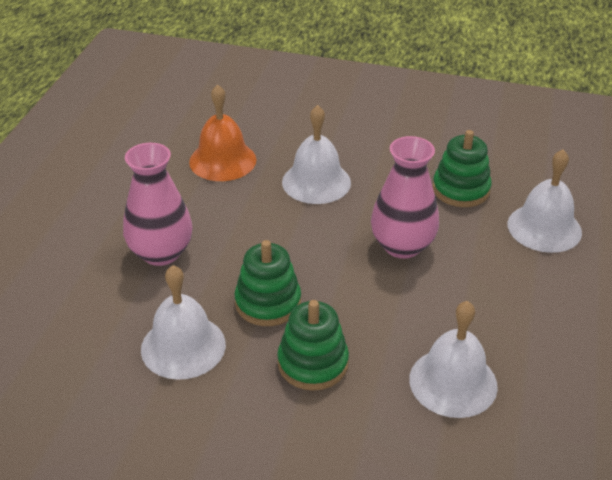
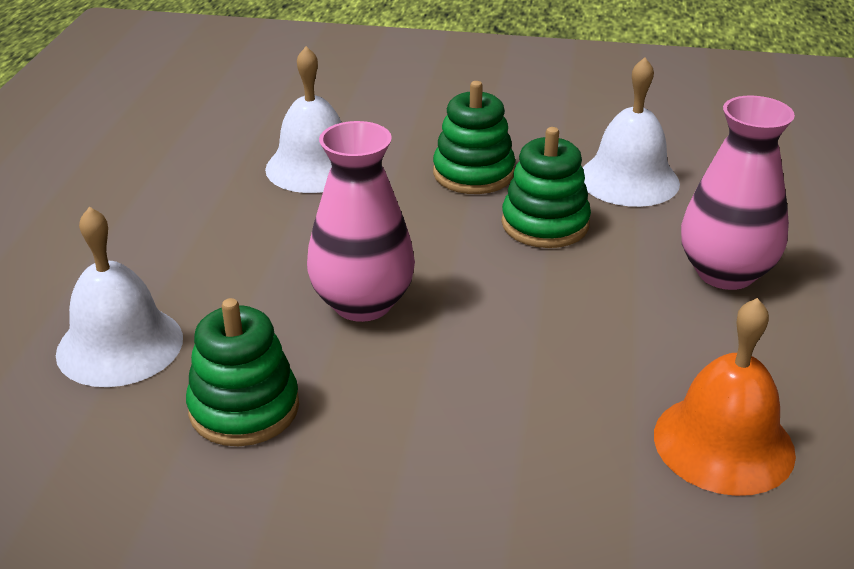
camera: 175 degrees right, 5 degrees down
white bell [282,105,351,204] -> none

